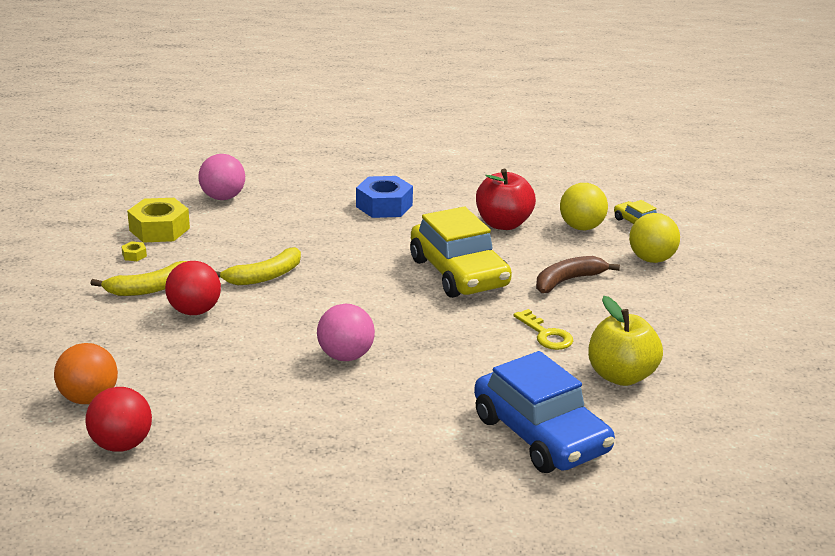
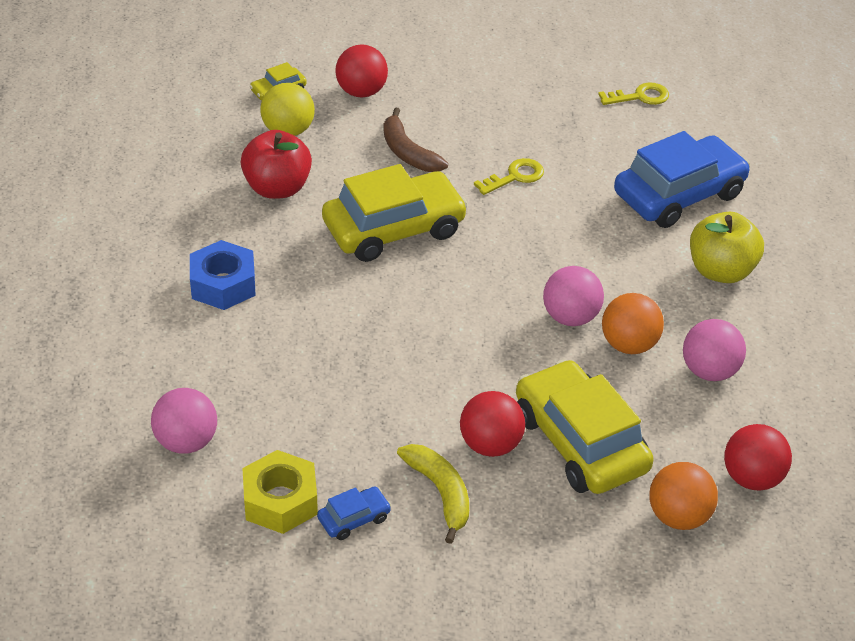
camera: 90 degrees left, 15 degrees up
yellow nut [121,241,147,261] -> blue car [317,486,391,540]
yellow banana [215,247,301,285] -> none
yellow apple [588,296,663,386] -> yellow apple moved to [690,212,764,283]
yellow ball [629,213,680,263] -> red ball [335,44,388,98]
none -> yellow car [516,359,654,494]
none -> yellow key [598,83,669,105]
none -> orange ball [602,293,664,354]
none -> pink ball [683,319,746,381]

